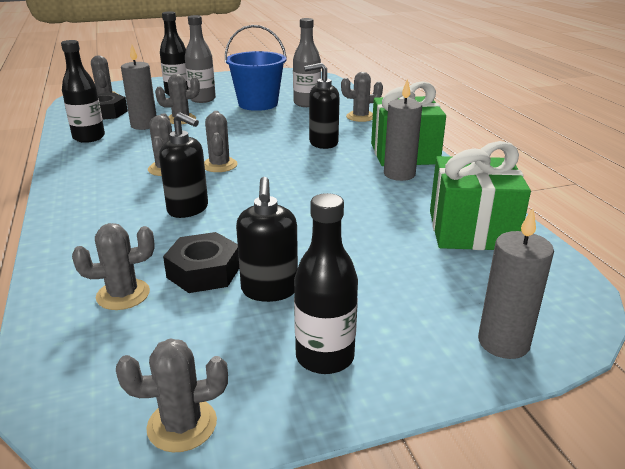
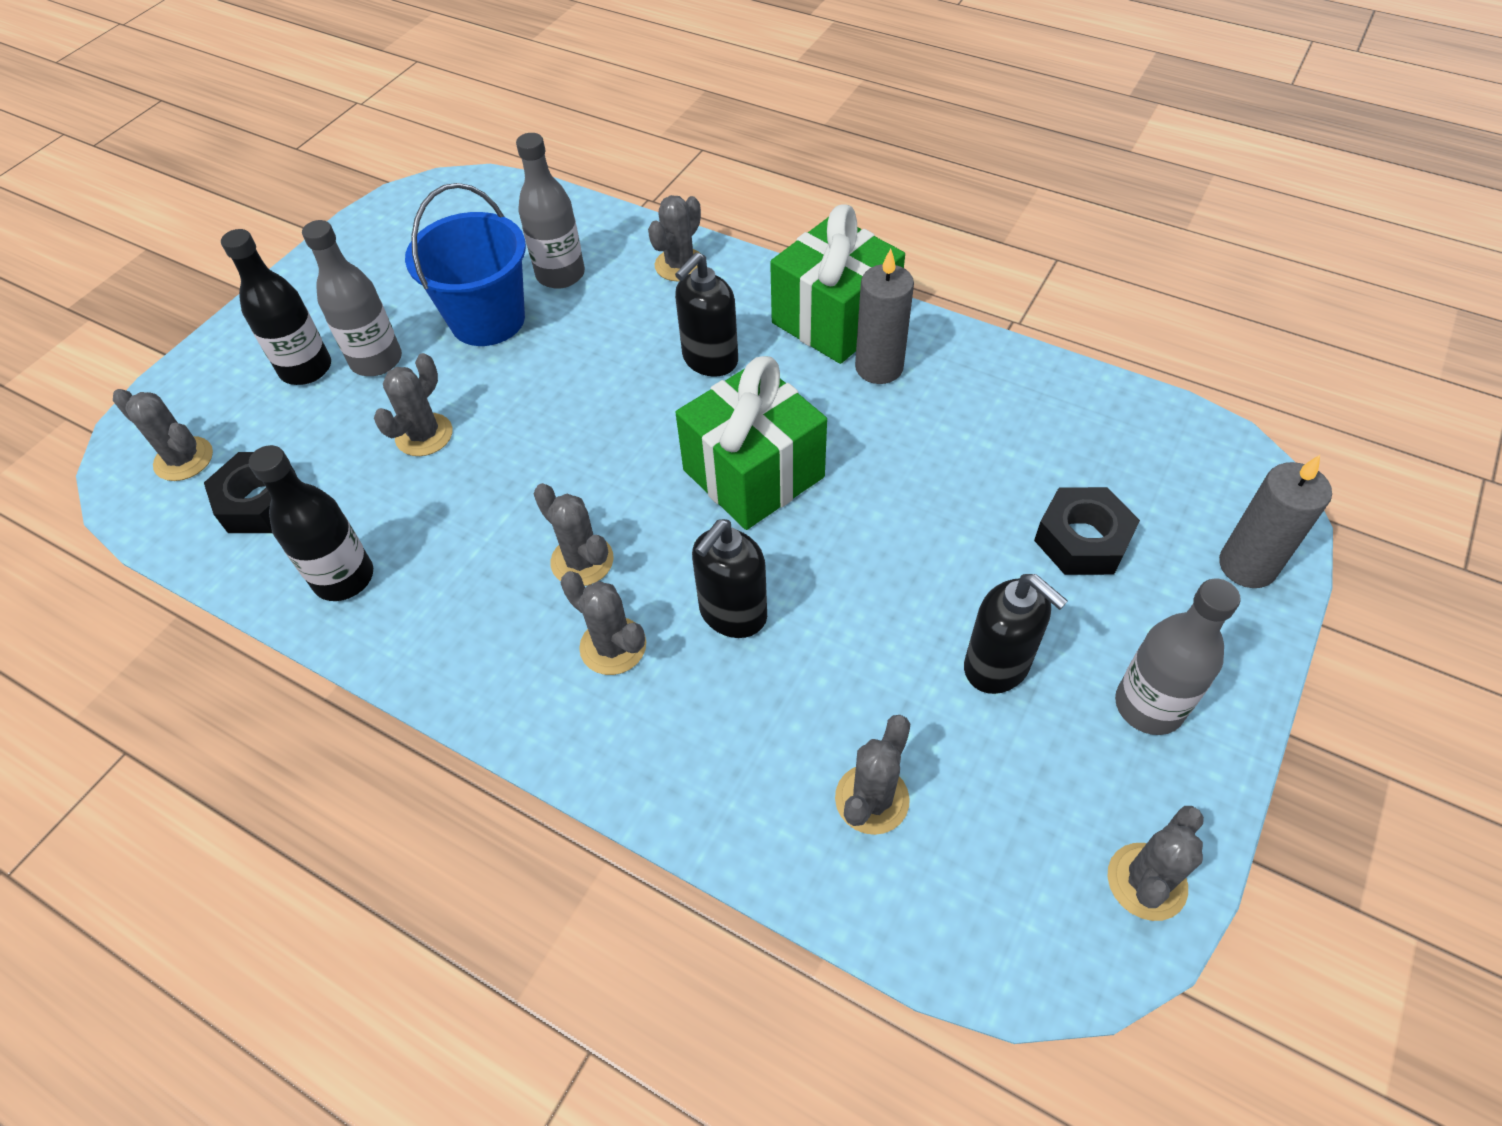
camera: 40 degrees left, 25 degrees up
grey candle [121,45,157,130] -> none
black soap dispenser [159,112,208,218] -> black soap dispenser turned 135 degrees clockwise [692,519,767,638]
black nut [163,232,239,293] -> black nut moved to [1034,487,1140,575]
grey cactus [204,111,238,172] -> grey cactus moved to [561,571,646,675]
black bottle [294,193,358,374] -> grey bottle [1115,579,1240,735]
green gift [430,141,531,250] -> green gift moved to [676,356,827,530]

